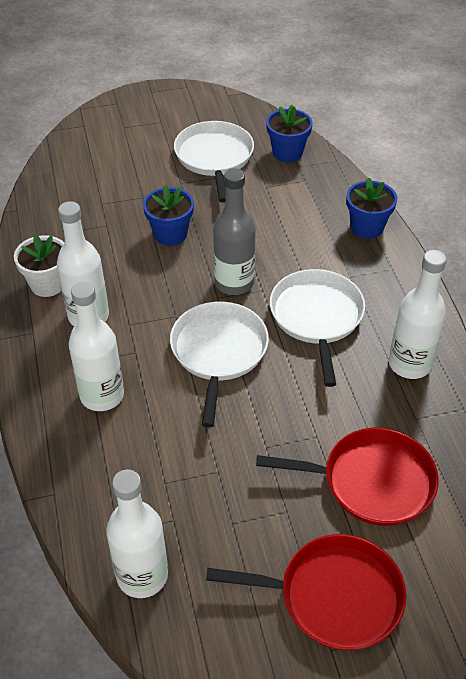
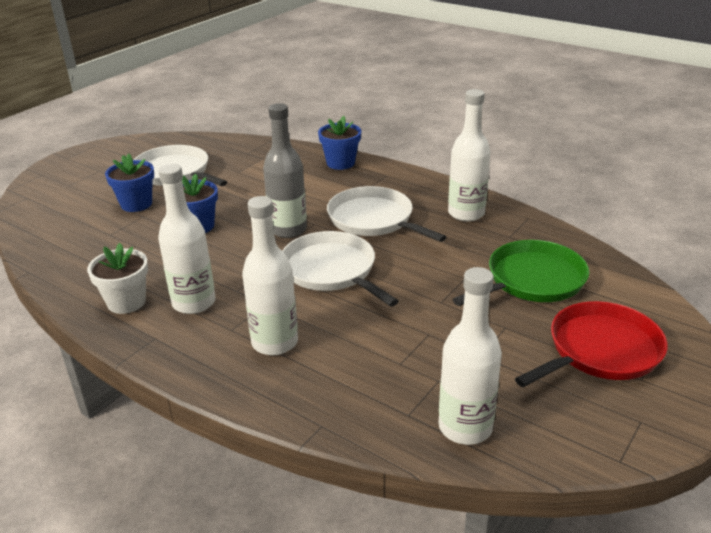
camera: 40 degrees left, 15 degrees down
red pan [256,428,439,526] -> green pan [452,240,590,306]
blue flower pot [266,105,313,162] -> blue flower pot moved to [105,153,154,212]

